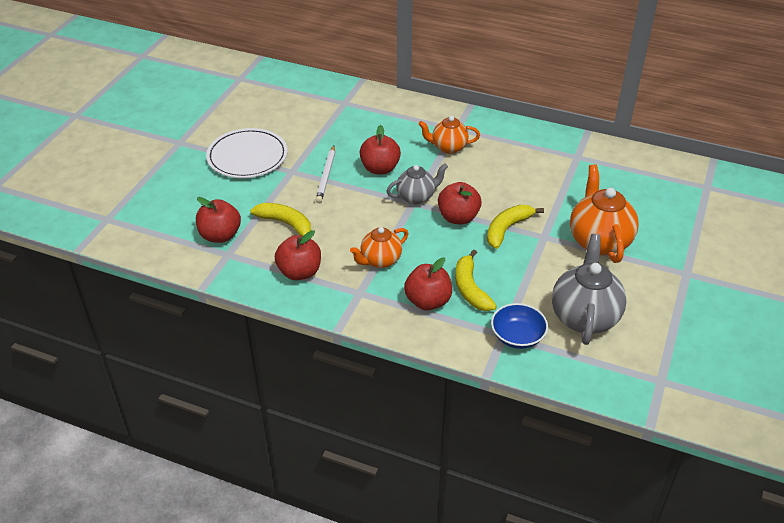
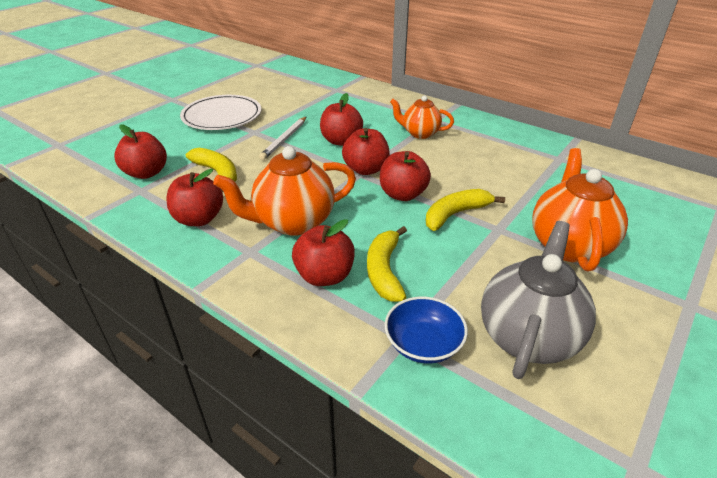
camera: 15 degrees right, 5 degrees down
orange teapot [350,227,408,268] -> orange teapot [213,146,356,236], size x1.63
grey teapot [386,164,448,205] -> red apple [342,128,390,175]

